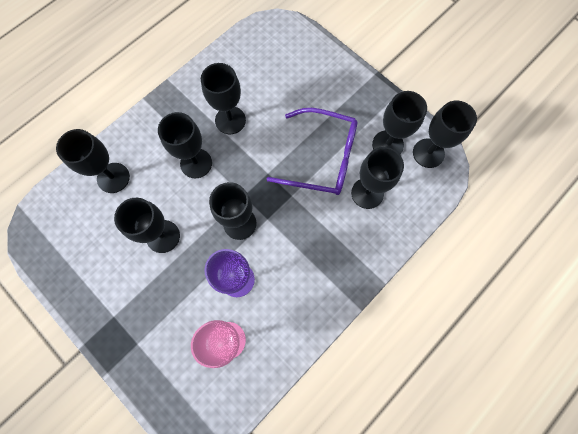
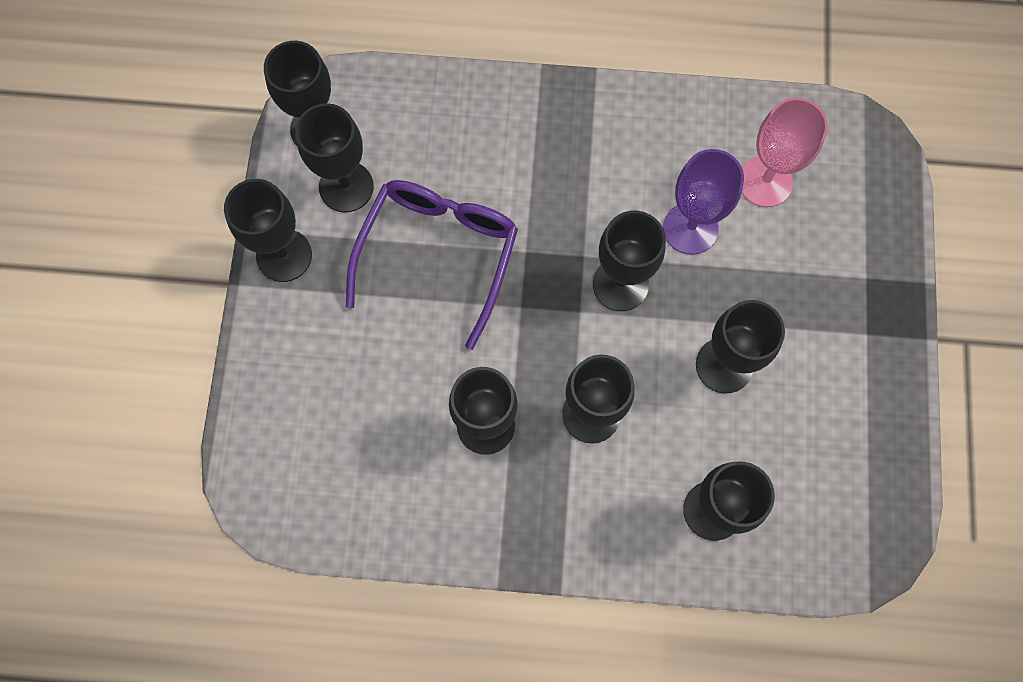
camera: 130 degrees left, 0 degrees up
purple glasses [267,108,357,195] -> purple glasses turned 45 degrees clockwise [346,180,518,350]
black goblet [351,147,404,209] -> black goblet moved to [224,179,312,282]

